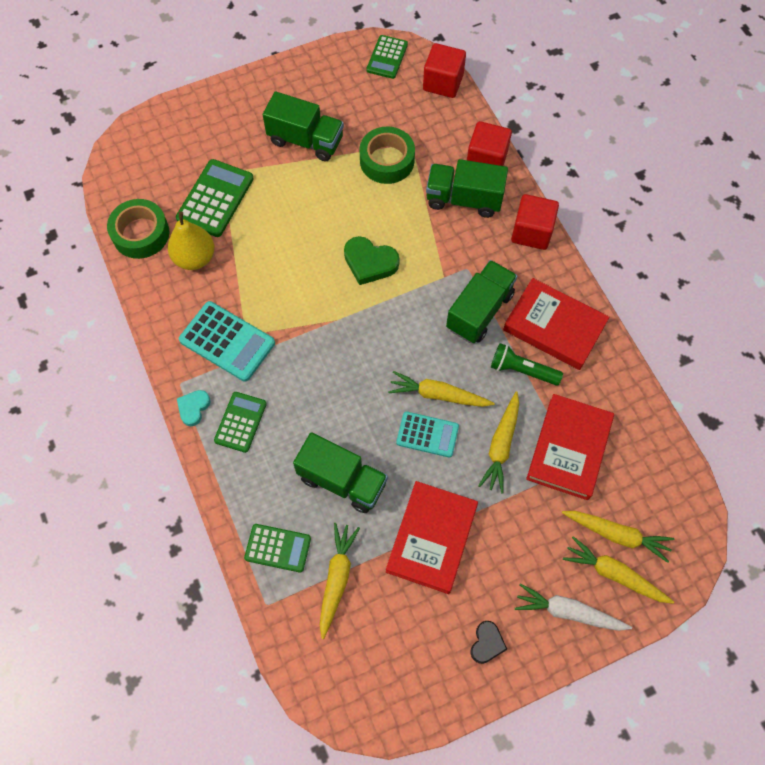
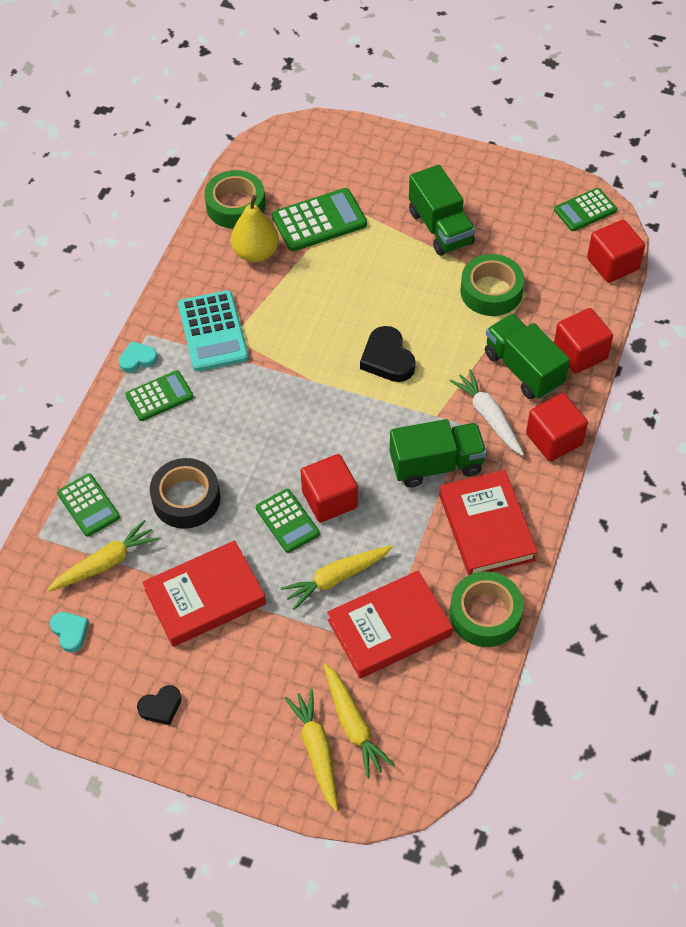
camera: 45 degrees right, 10 degrees down
green truck [293,432,388,513] -> black tape [150,458,220,529]
green heart [344,236,400,285] -> black heart [360,326,415,382]
yellow carrot [388,371,495,407] -> red cube [301,454,358,522]
turquoise calculator [396,412,459,458] -> green calculator [256,489,320,553]
green flashlight [491,343,563,386] -> none
white carrot [515,583,632,631] -> white carrot moved to [449,369,524,456]
none -> turquoise heart [50,612,89,652]
none -> green tape [450,571,524,647]

